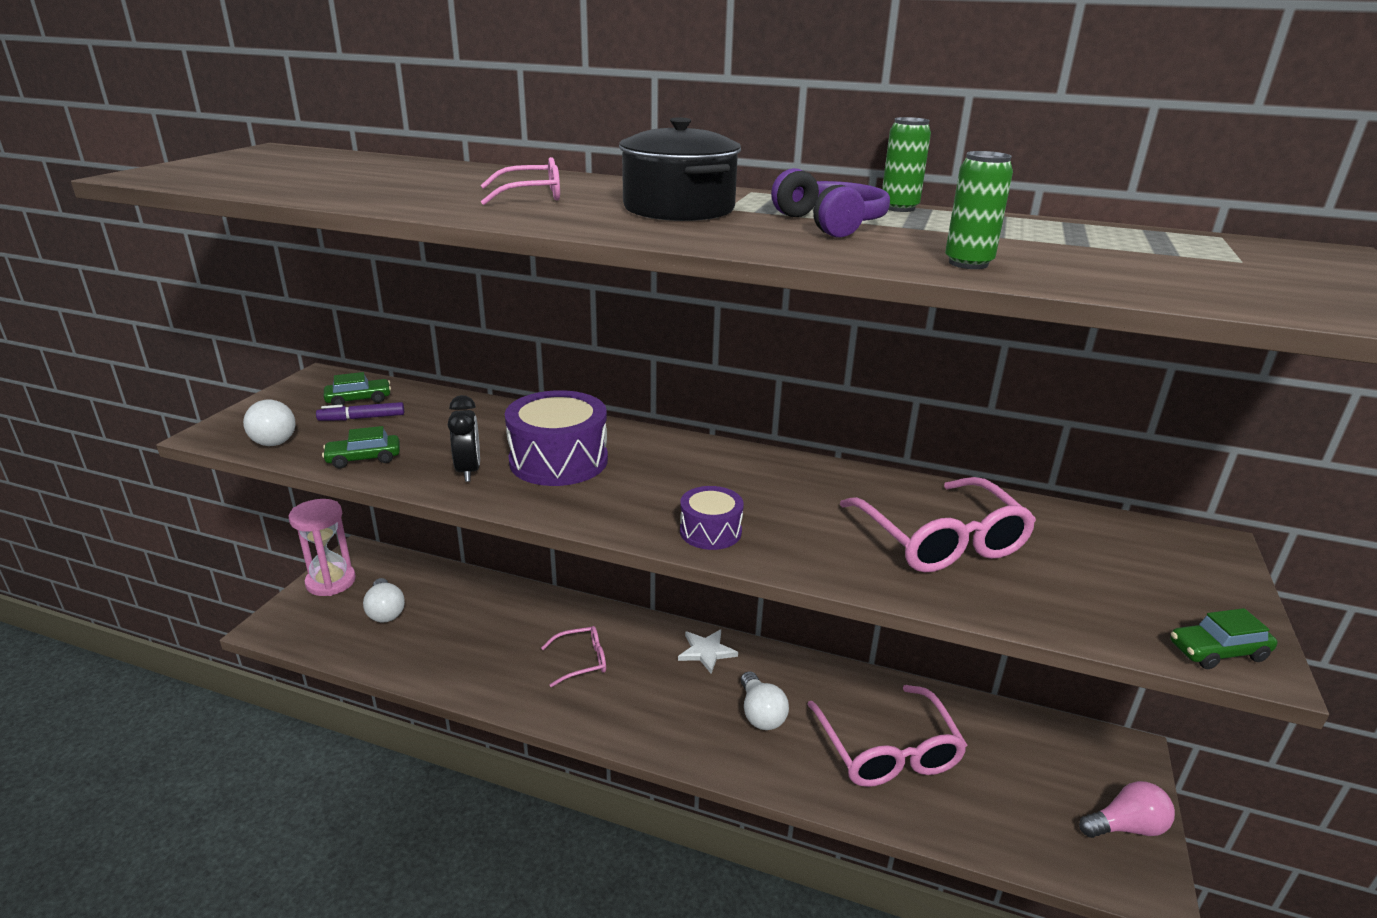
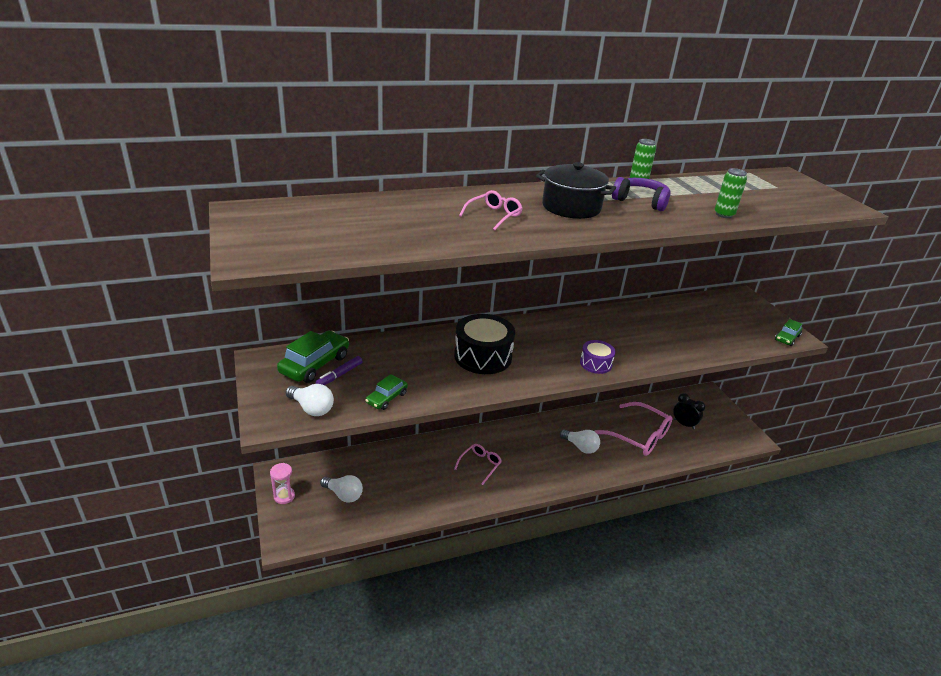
camera: 40 degrees left, 5 degrees up
pink hourglass [288,499,356,596] -> pink hourglass [270,463,295,504], size x0.61
green car [324,372,391,405] -> green car [277,330,349,383], size x1.74
black clock [448,395,480,482] -> black clock moved to [673,393,705,430]
purple drum [505,390,608,486] -> black drum [454,314,515,374]
white star [678,629,738,674] -> none
pink glasses [840,477,1036,572] -> none
pink light bulb [1079,781,1175,838] -> none

